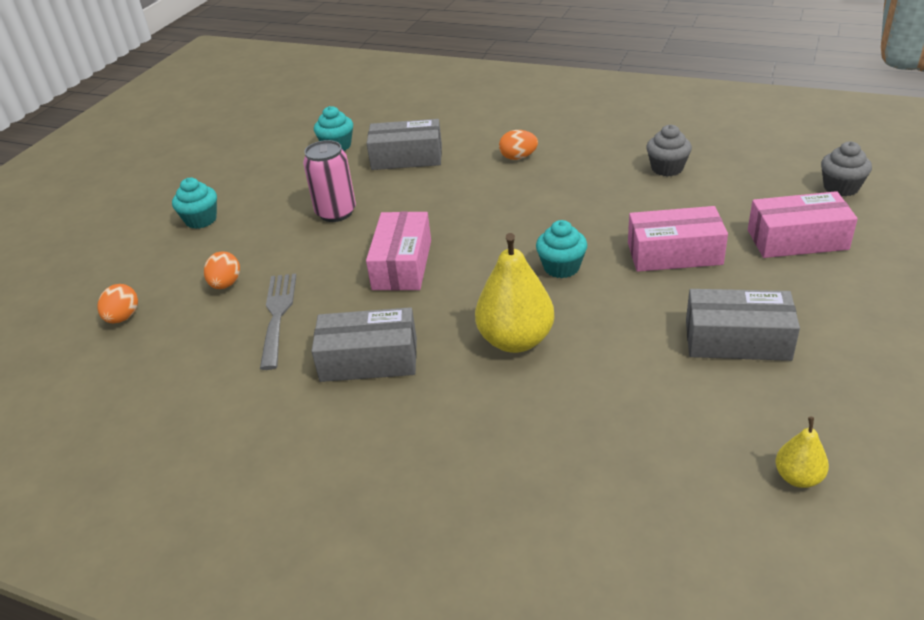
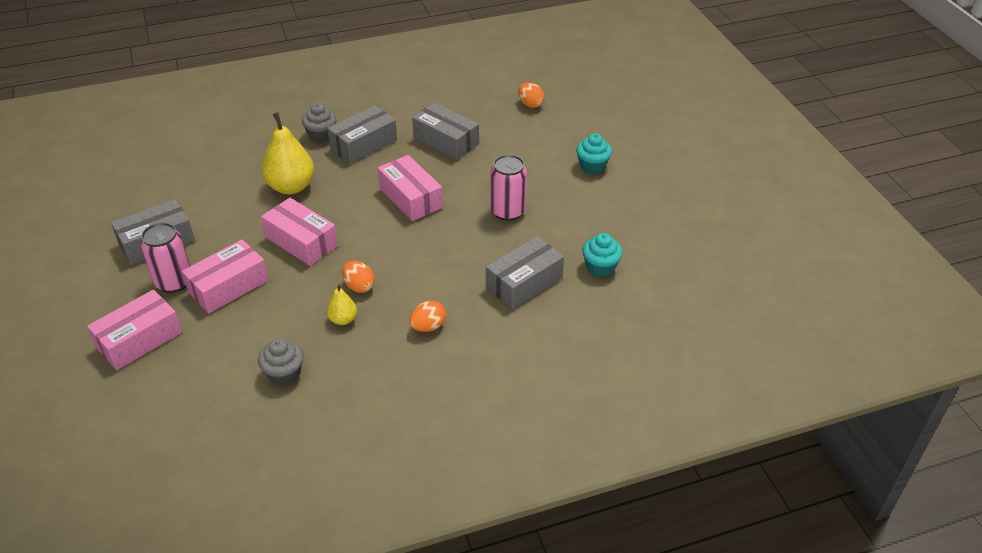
camera: 135 degrees right, 5 degrees up
orange egg [204,251,240,289] -> orange egg moved to [342,261,375,293]
grey fork [260,274,296,370] -> grey box [412,102,479,160]
turquoise cupcake [536,220,587,278] -> pink box [261,198,338,266]
yellow pear [775,417,829,488] -> yellow pear moved to [326,284,357,325]
grey cupcake [821,141,872,196] -> grey cupcake moved to [302,103,337,142]
none -> pink can [141,222,190,293]

